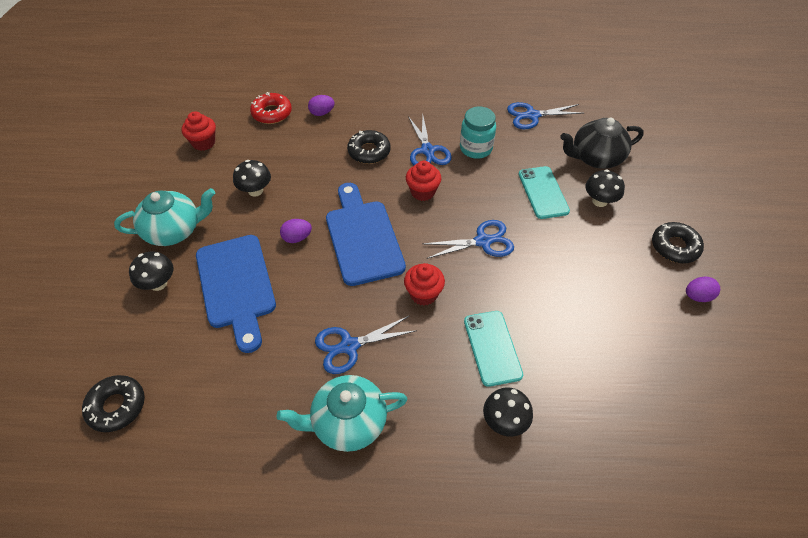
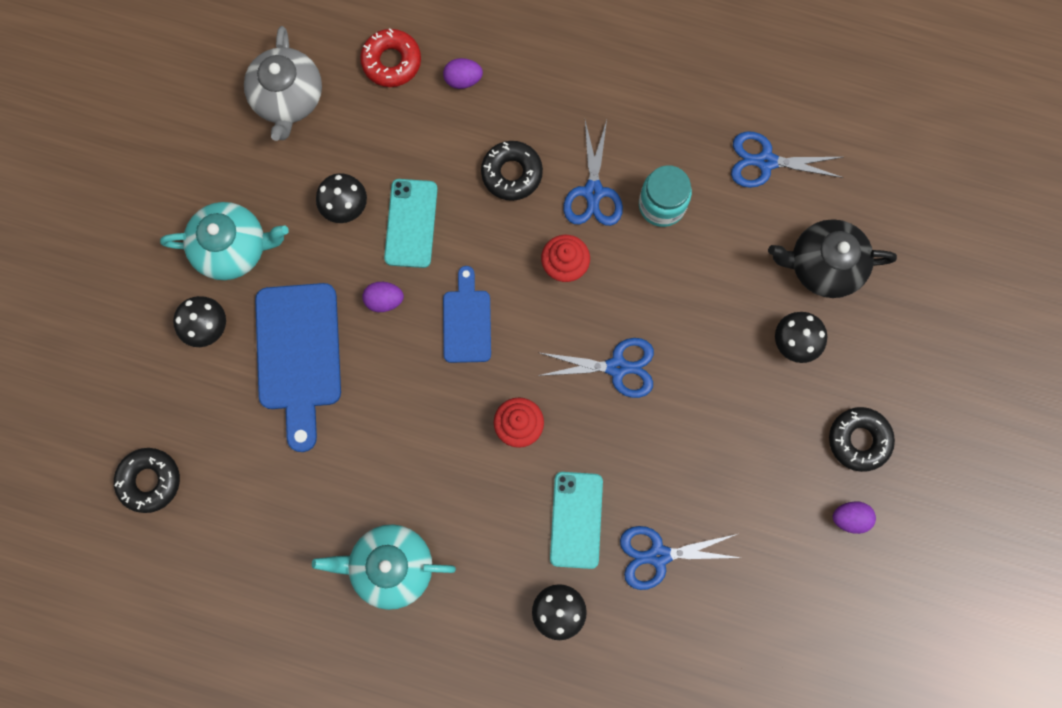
camera: 15 degrees right, 25 degrees up
red cupcake [182,111,216,151] -> grey teapot [244,26,322,141]
blue scissors [315,315,417,374] -> blue scissors moved to [620,526,741,590]
blue cutting board [326,183,406,286] -> blue cutting board [443,266,491,363], size x0.59
turquoise phone [519,166,570,219] -> turquoise phone moved to [384,179,438,268]

